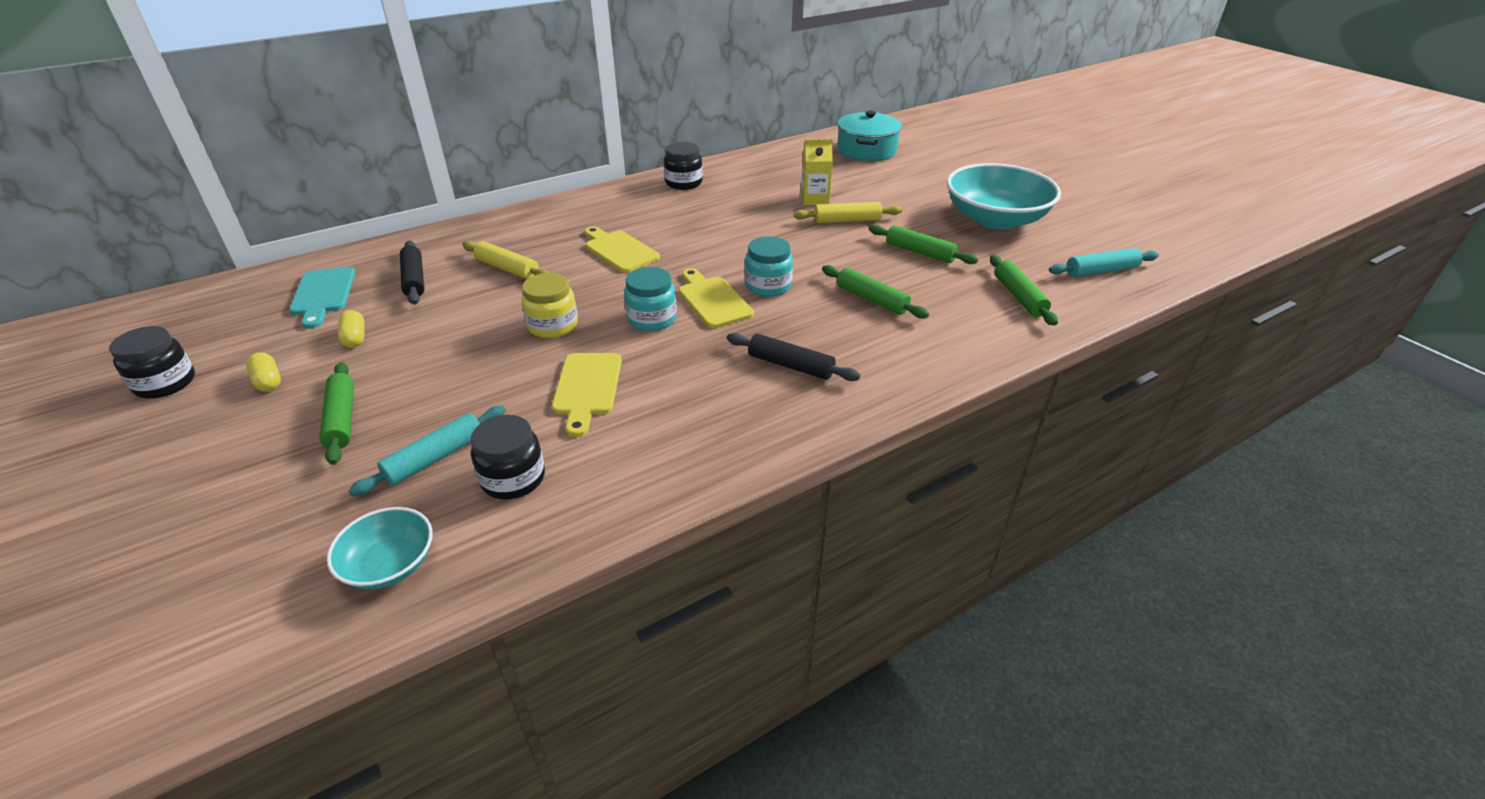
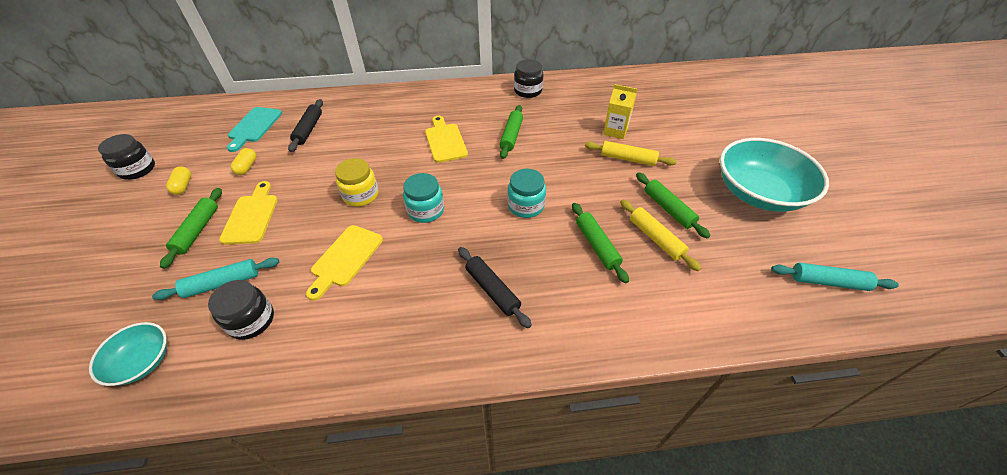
camera: 25 degrees right, 10 degrees up
yellow rolling pin [462,241,549,279] -> yellow rolling pin moved to [620,200,701,271]
yellow cutting board [679,268,754,328] -> yellow cutting board moved to [219,181,278,245]
turquoise pot [837,111,902,161] -> none
green rolling pin [990,255,1058,326] -> green rolling pin moved to [500,105,523,159]

